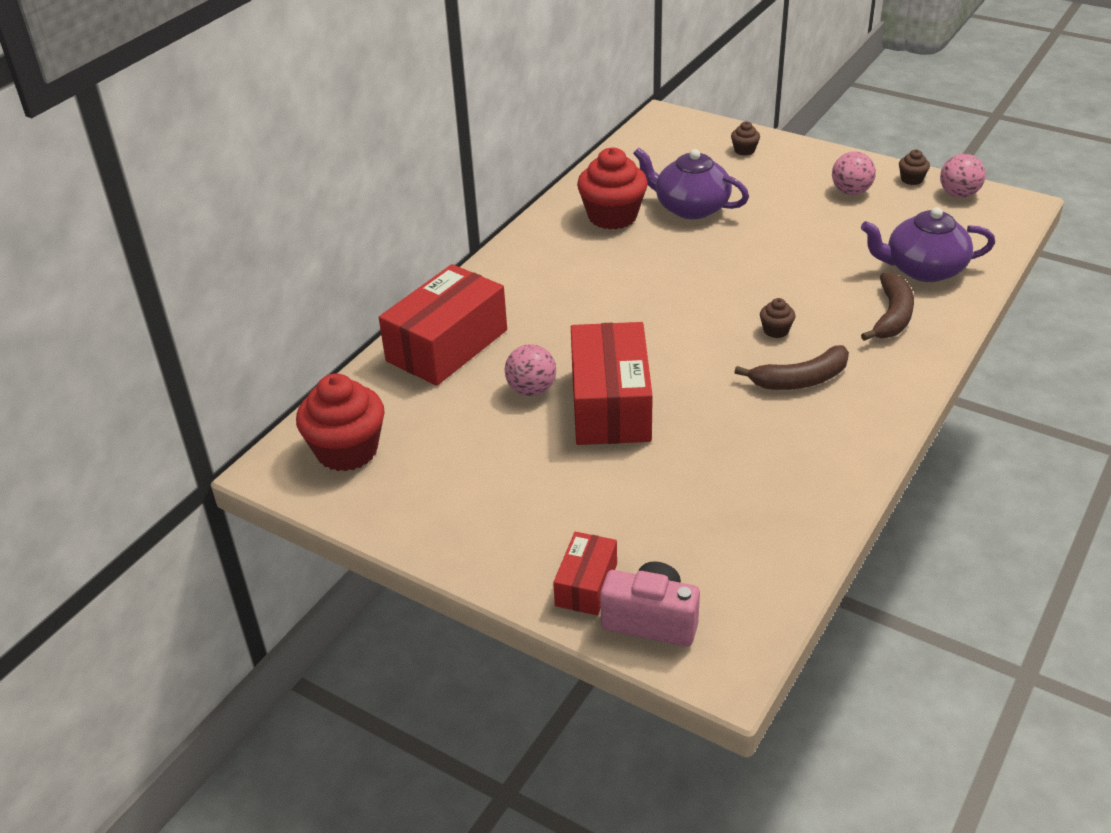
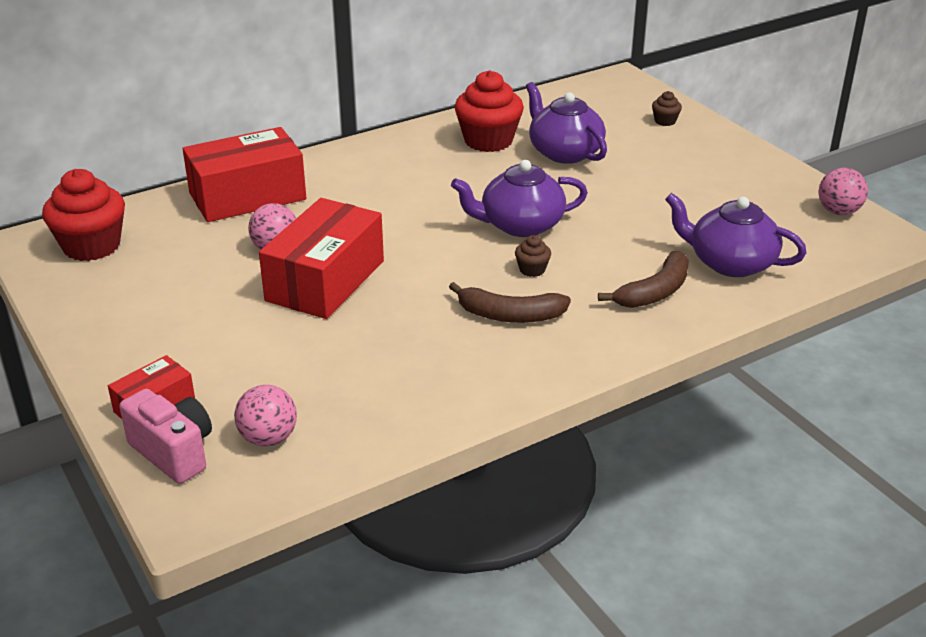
camera: 25 degrees right, 5 degrees down
pink ball [832,151,876,195] -> pink ball moved to [234,385,297,447]
brown cupcake [899,150,930,185] -> none
none -> purple teapot [451,160,588,237]

